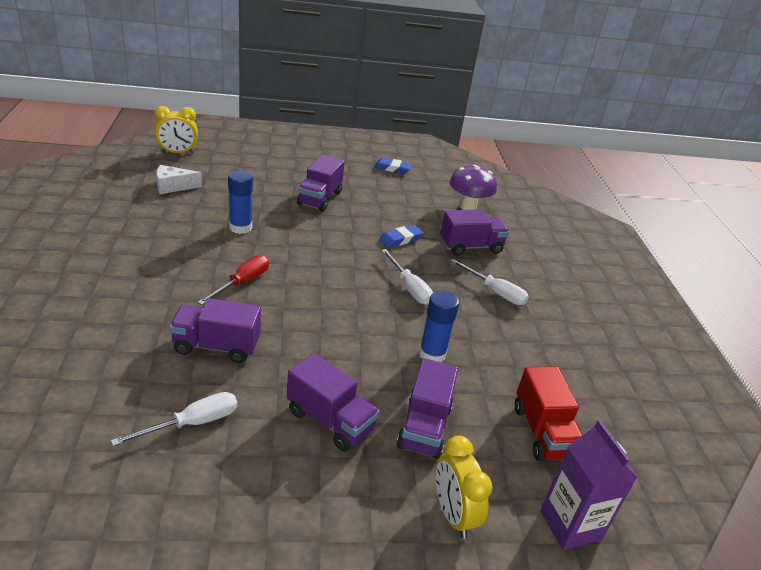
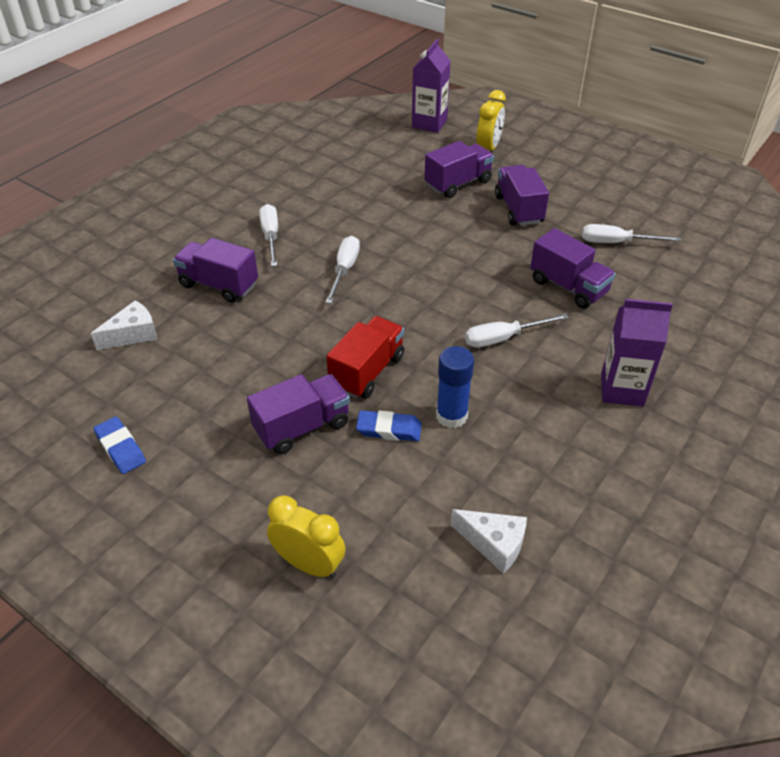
camera: 135 degrees left, 10 degrees up
yellow clock [155,106,198,154] -> yellow clock moved to [267,495,346,578]
red screwdriver [197,255,269,305] -> white screwdriver [465,314,569,348]
blue eraser [379,225,424,248] -> blue eraser moved to [356,410,422,441]
blue glue stick [419,291,459,362] -> none
purple mushroom [450,165,497,210] -> white cheese [91,300,158,350]
red truck [515,366,583,461] -> red truck moved to [326,316,404,399]
none -> purple carton [601,299,673,407]

